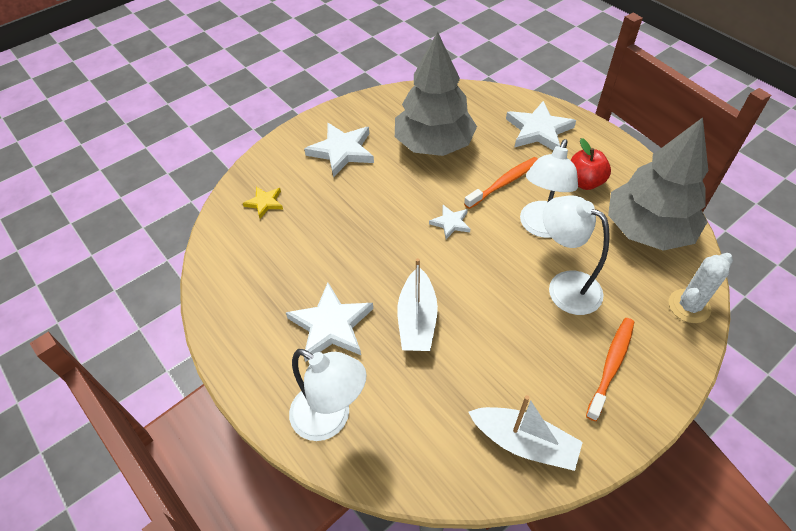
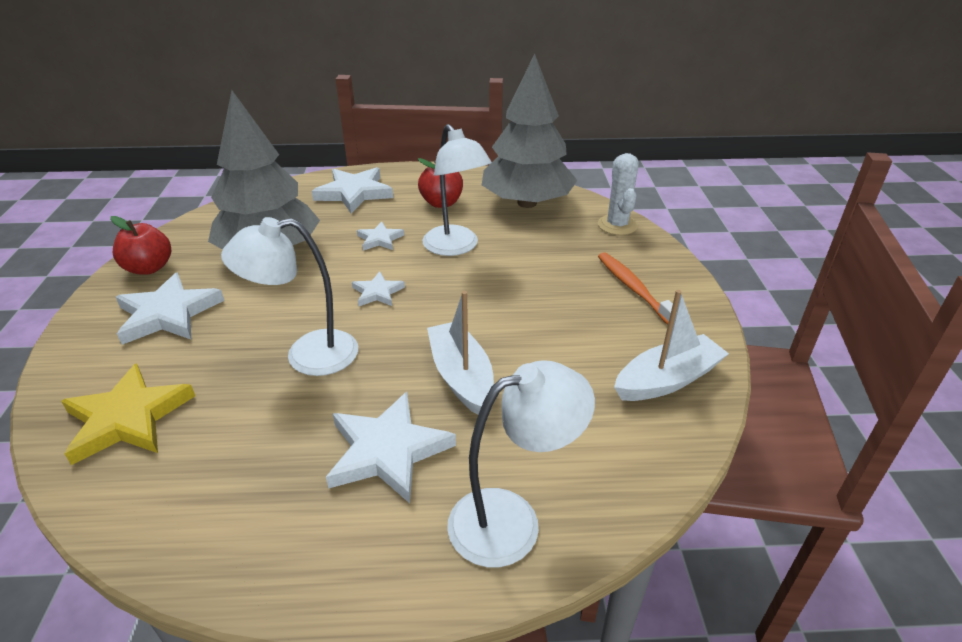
camera: 55 degrees left, 15 degrees down
yellow star [243,187,283,219] -> yellow star [61,363,195,465], size x1.85
white boat [397,258,438,351] -> white boat turned 150 degrees counterclockwise [427,291,494,415]
orange toothbrush [464,157,538,209] -> white star [357,222,404,251]
white lamp [543,195,610,315] -> white lamp moved to [221,217,358,376]
none -> red apple [110,216,171,275]

